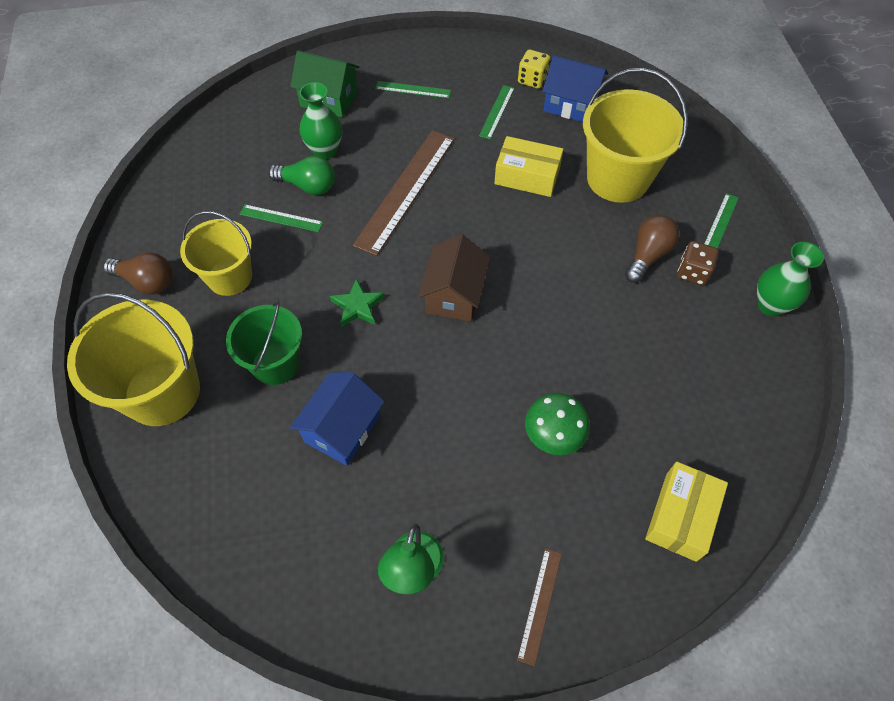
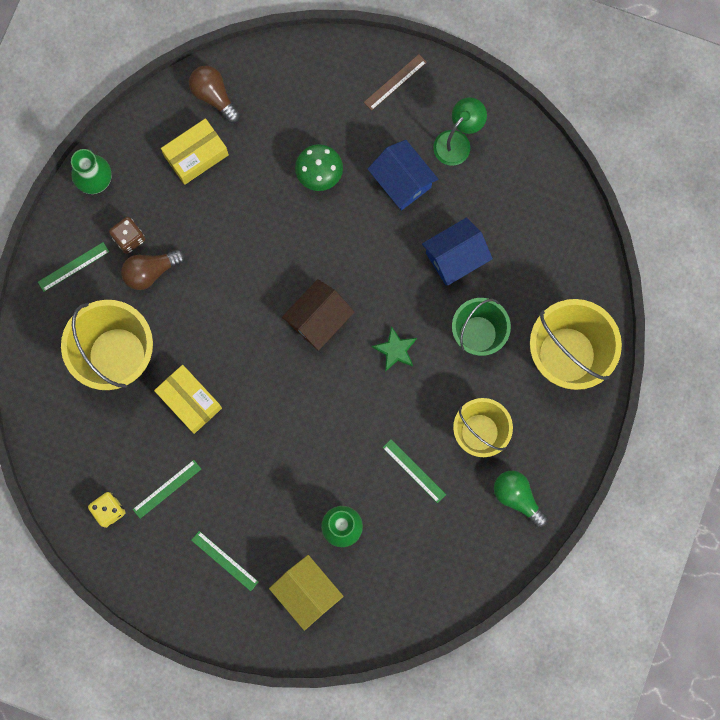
camera: 150 degrees left, 20 degrees up
brown light bulb [103,252,173,295] -> brown light bulb moved to [189,66,240,123]
green light bulb [268,156,335,195] -> green light bulb moved to [494,471,548,528]
green house [290,51,359,117] -> yellow house [269,555,344,631]
brown ruler [353,130,455,256] -> none
blue house [542,55,608,122] -> blue house moved to [368,140,438,211]
yellow box [645,462,728,562] -> yellow box moved to [161,118,229,185]

